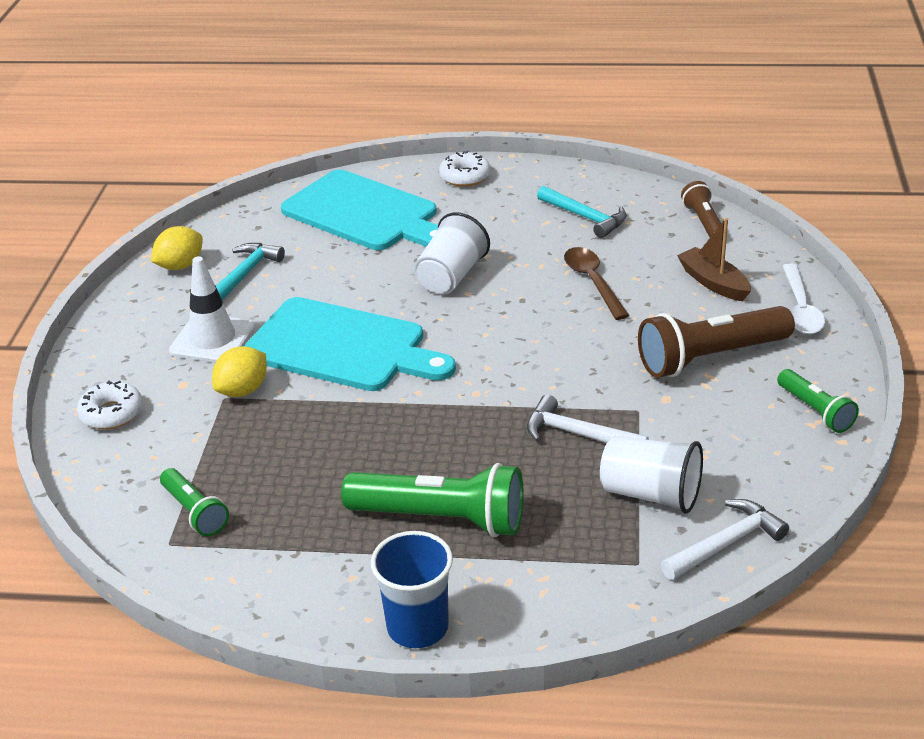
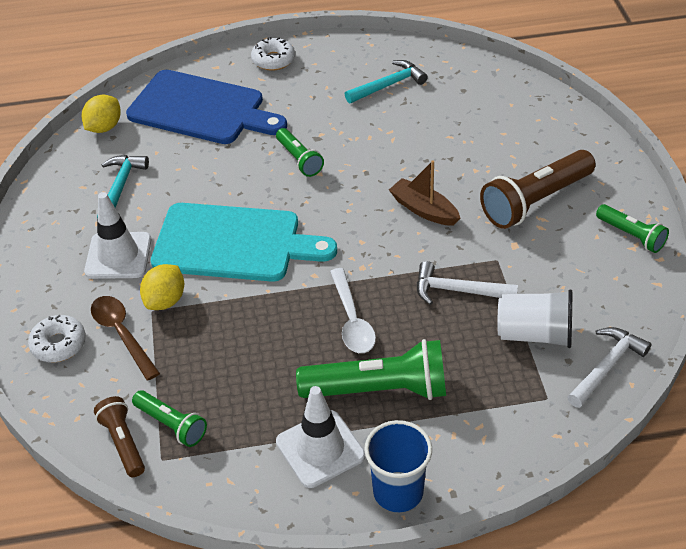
camera: 15 degrees left, 10 degrees up
yellow lemon [151,226,203,270] -> yellow lemon moved to [82,95,121,133]
turquoise cutting board [281,170,438,250] -> blue cutting board [126,70,287,144]
white cup [414,212,490,295] -> green flashlight [276,128,324,177]
turquoise hammer [537,186,627,238] -> turquoise hammer turned 60 degrees counterclockwise [345,60,428,104]
brown spoon [564,247,630,320] -> brown spoon moved to [91,296,160,380]
brown boat [677,218,751,301] -> brown boat moved to [389,160,460,226]
brown flashlight [681,181,721,237] -> brown flashlight moved to [94,396,145,477]
white spoon [783,264,825,334] -> white spoon moved to [330,268,376,353]
none -> white traffic cone [276,386,365,488]

